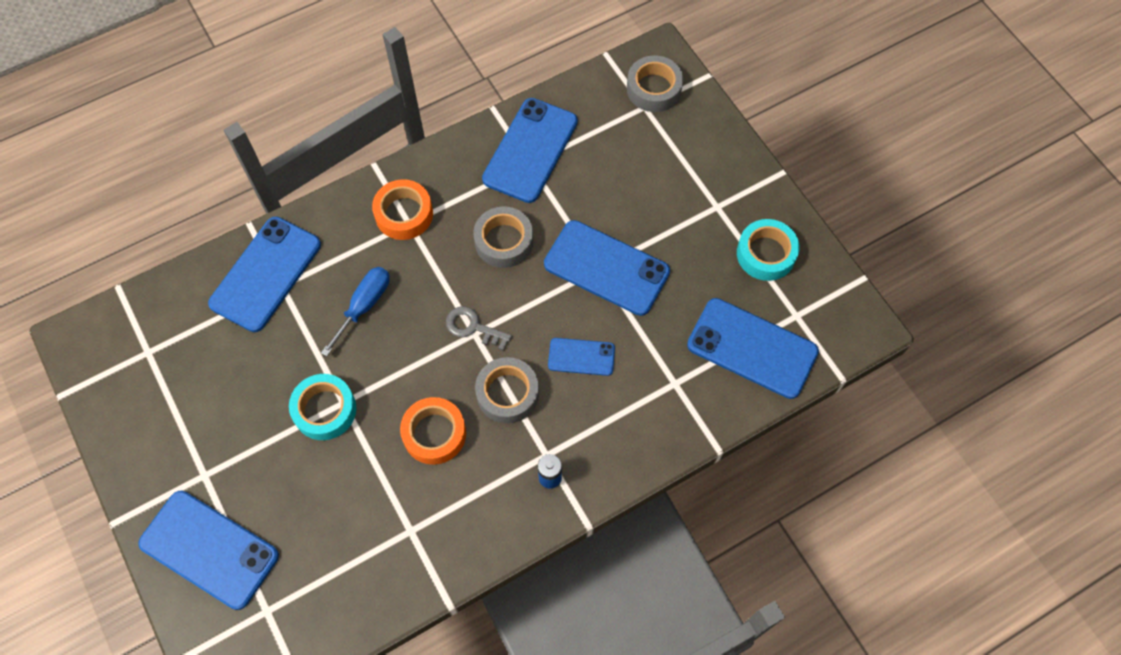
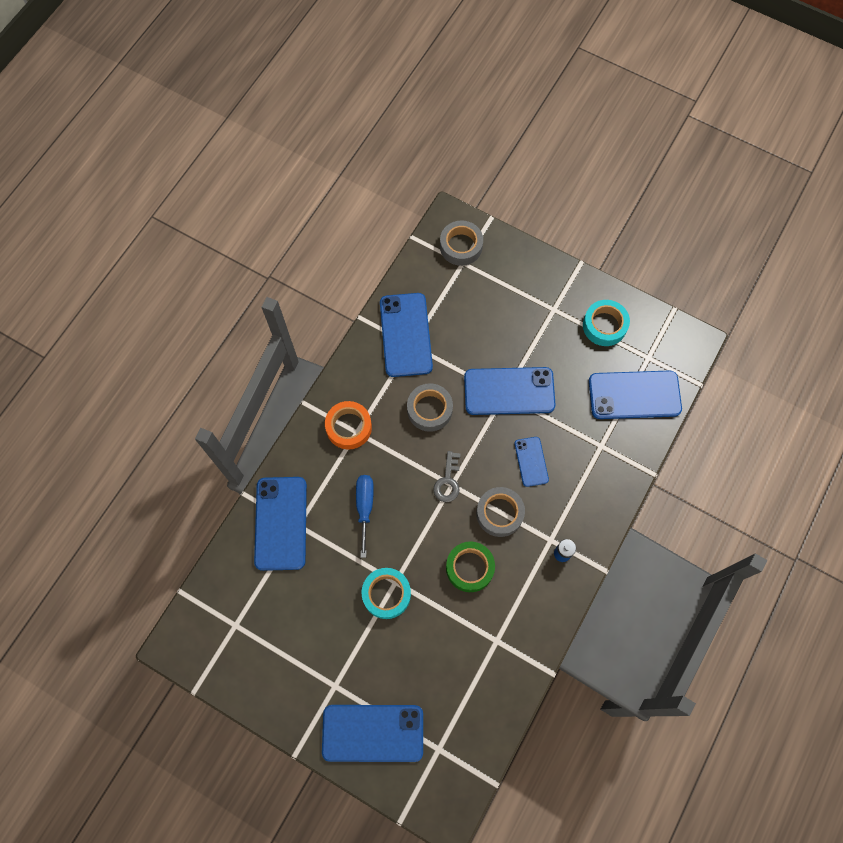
camera: 30 degrees left, 5 degrees up
orange tape [400,397,466,465] -> green tape [446,541,495,592]
grey key [446,306,512,351] -> grey key turned 75 degrees counterclockwise [433,451,461,502]
blue phone [548,338,615,376] -> blue phone turned 75 degrees counterclockwise [515,437,549,487]

